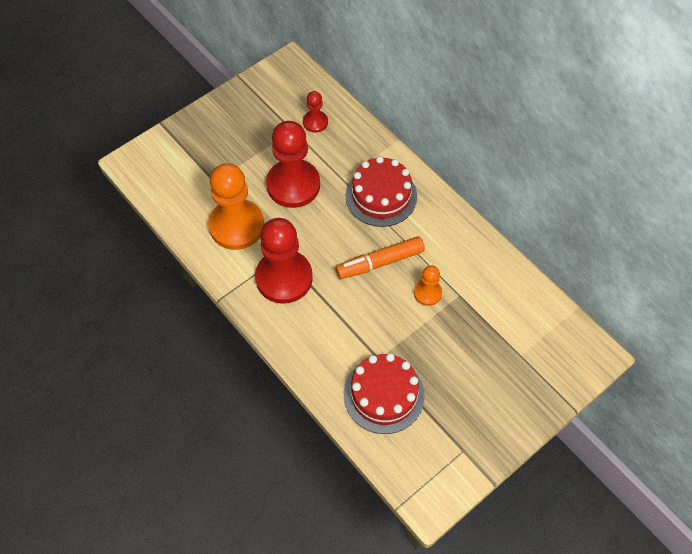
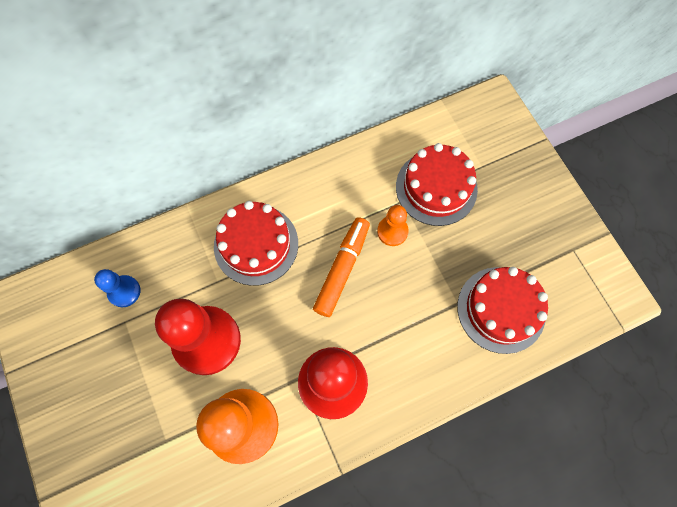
camera: 75 degrees left, 10 degrees up
red pawn [303,91,328,133] -> blue pawn [94,269,141,307]
orange marker [336,236,425,279] -> orange marker turned 150 degrees counterclockwise [313,217,370,317]
none -> red cake [396,143,478,226]

